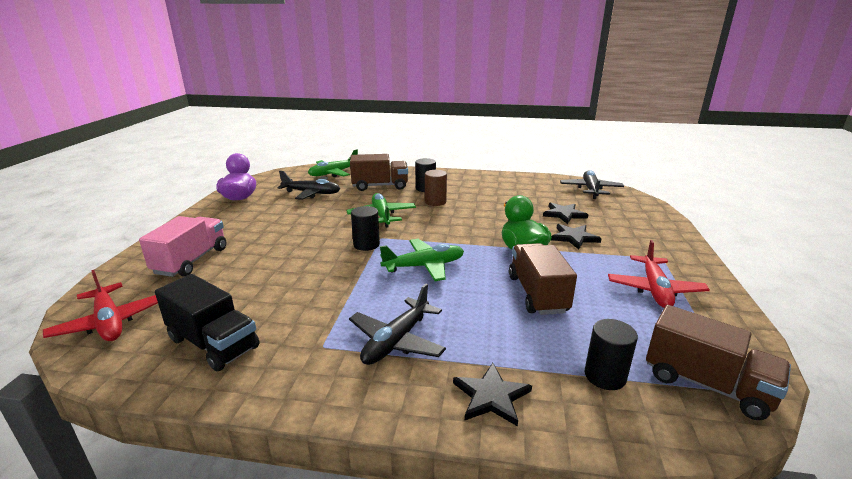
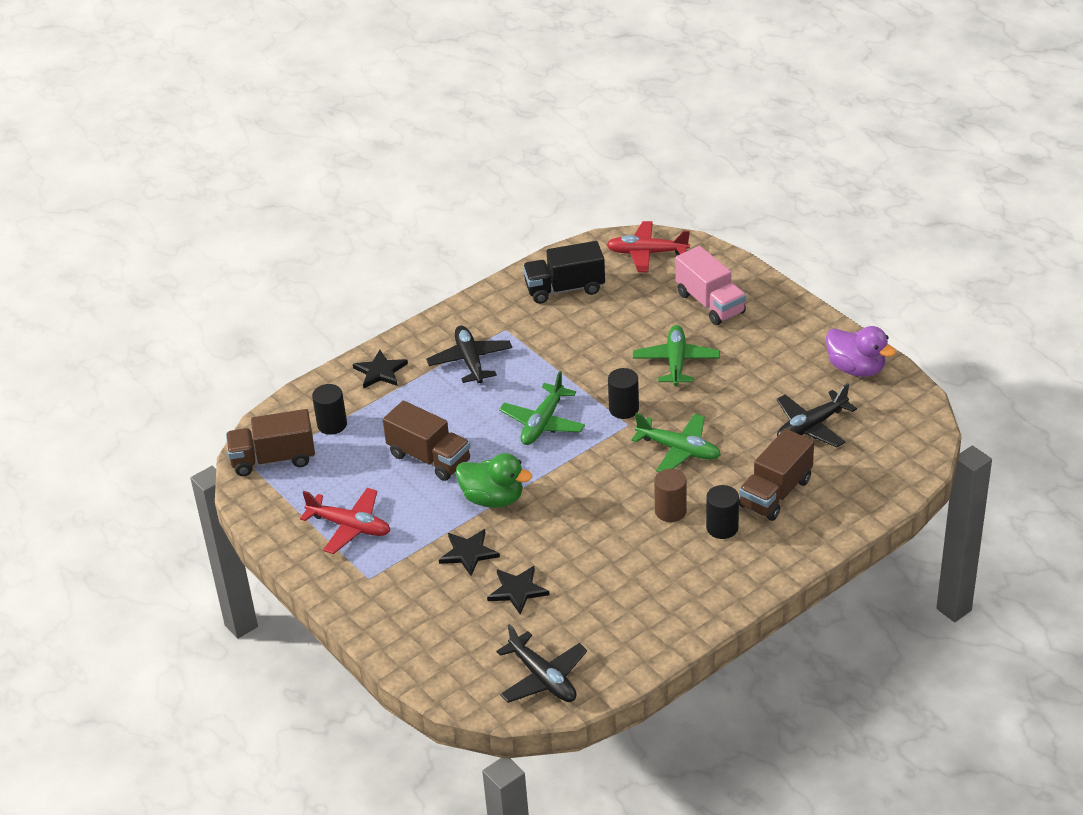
camera: 135 degrees right, 15 degrees up
green plane [308,150,358,177] -> green plane moved to [633,325,720,386]
red plane [608,240,710,308] -> red plane turned 150 degrees clockwise [300,488,390,554]

